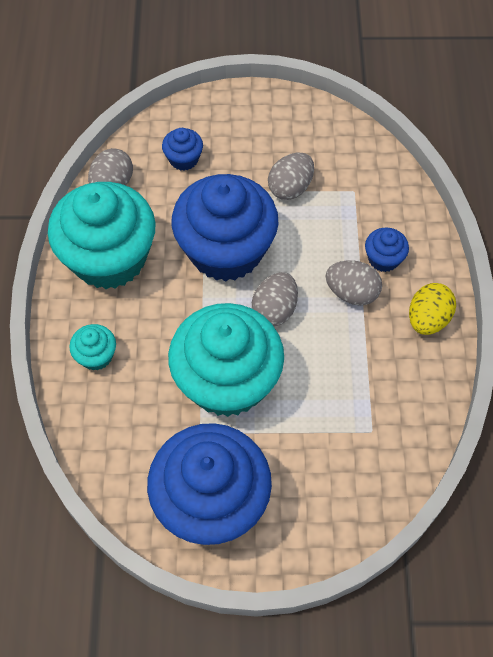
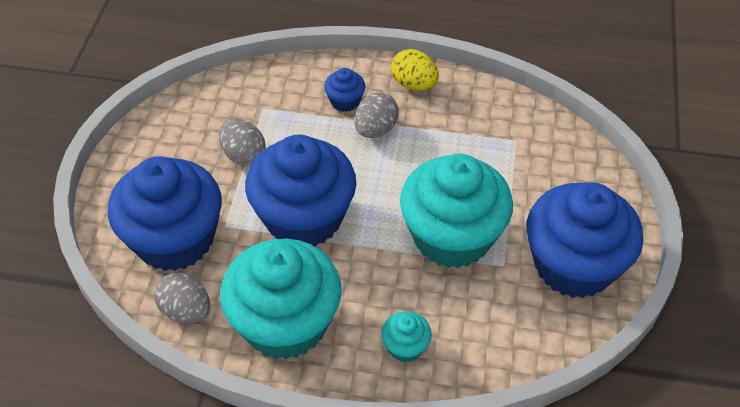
camera: 80 degrees left, 10 degrees down
blue cupcake [162,128,203,171] -> blue cupcake [108,156,222,271], size x2.37
grey egg [252,272,298,326] -> none

